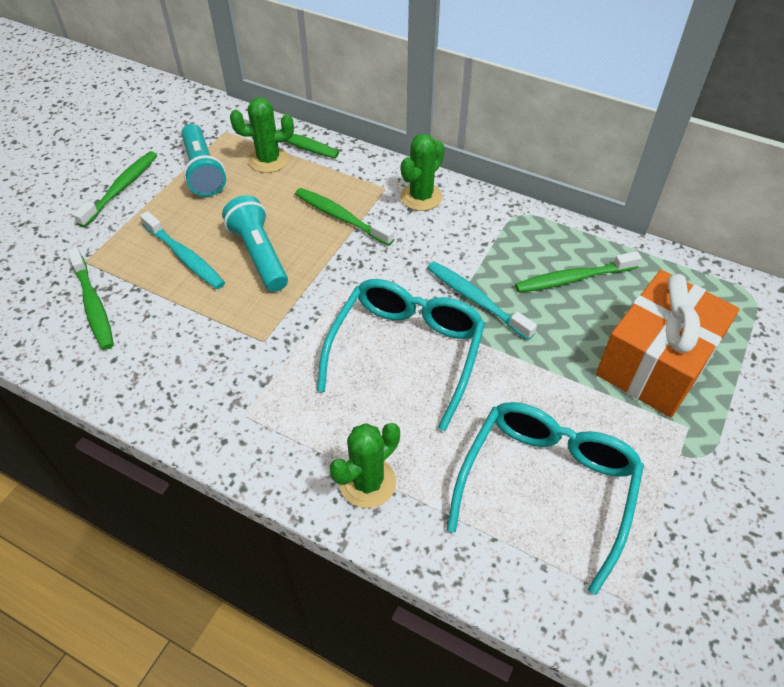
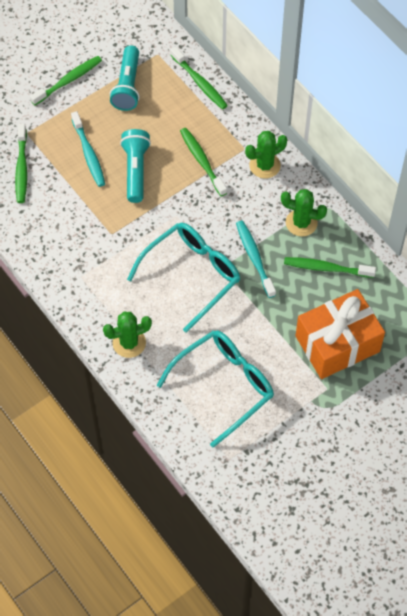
camera: 25 degrees right, 10 degrees up
green cactus [230,97,294,173] -> green cactus moved to [281,189,327,237]

